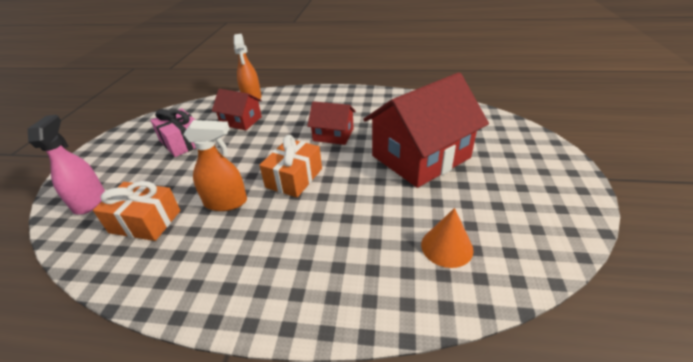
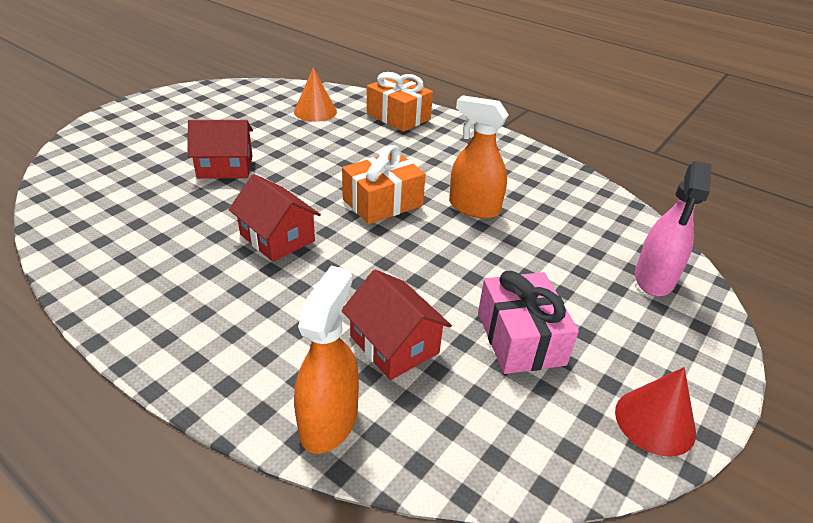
camera: 155 degrees left, 0 degrees up
orange gift [93,181,181,241] -> orange gift moved to [367,72,433,132]
red house [363,72,489,188] -> red house [187,120,253,179], size x0.51
none -> red cone [615,367,696,457]

